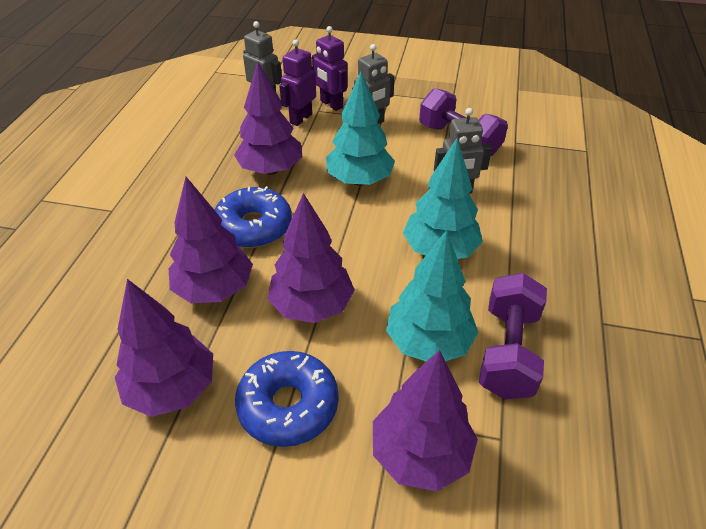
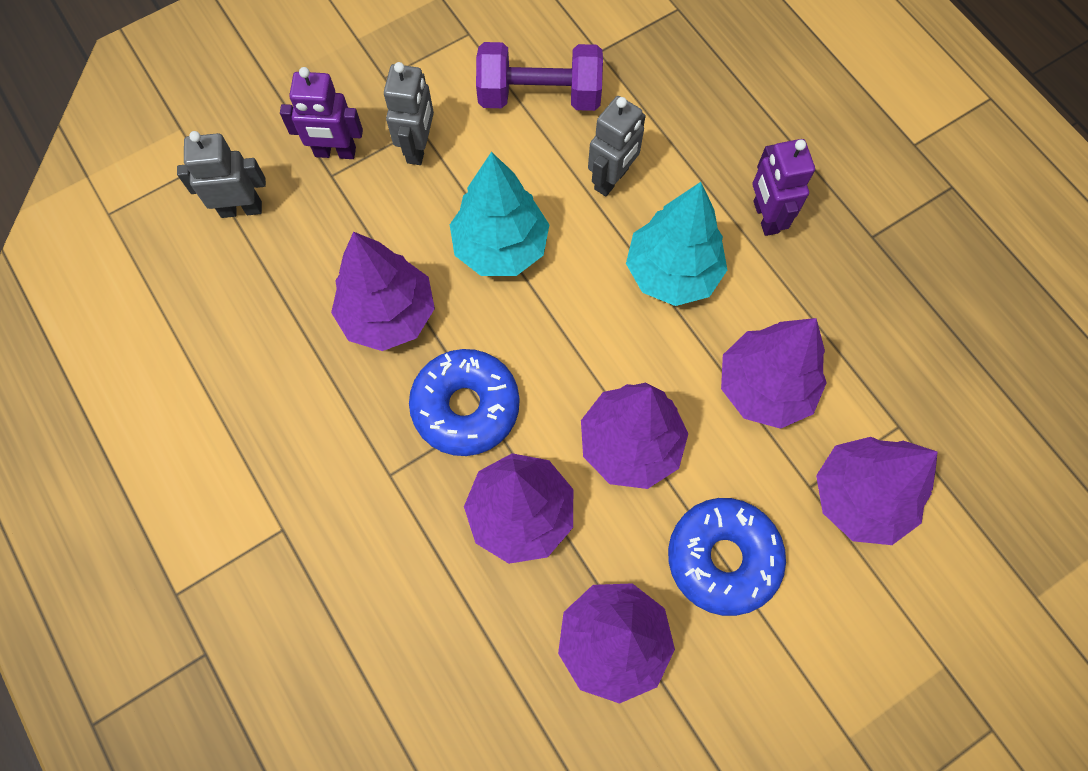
camera: 45 degrees left, 25 degrees up
purple robot [279,39,316,126] -> purple robot moved to [753,139,815,236]
turquoise tree [386,230,479,361] -> purple tree [721,318,827,429]
purple dumbbell [479,273,547,399] -> none

